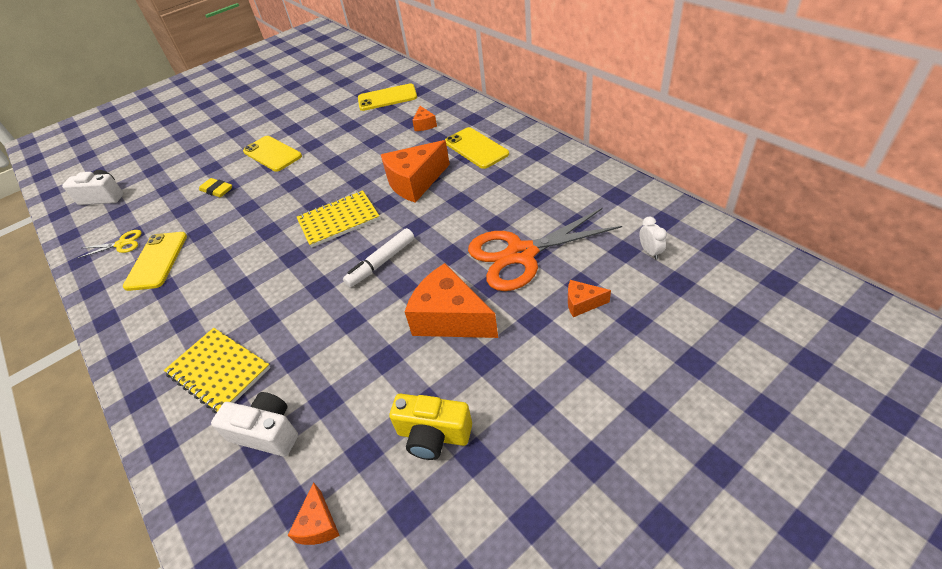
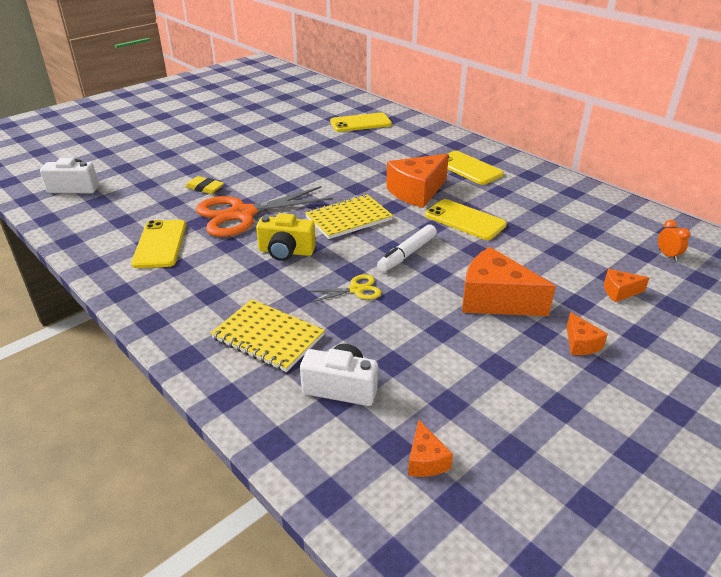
camera: 10 degrees left, 10 degrees down
yellow scissors [78,230,142,258] -> yellow scissors moved to [305,274,381,303]
yellow phone [243,136,302,172] -> yellow phone moved to [425,199,507,240]
yellow camera [389,394,472,460] -> yellow camera moved to [256,213,316,261]
orange cheese [412,106,437,131] -> orange cheese moved to [567,312,608,355]
orange scissors [468,208,622,291] -> orange scissors moved to [196,186,333,237]
white clock [639,217,667,260] -> orange clock [658,220,690,261]

